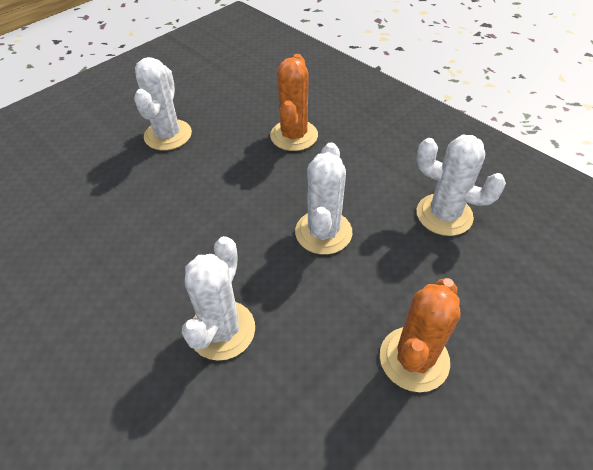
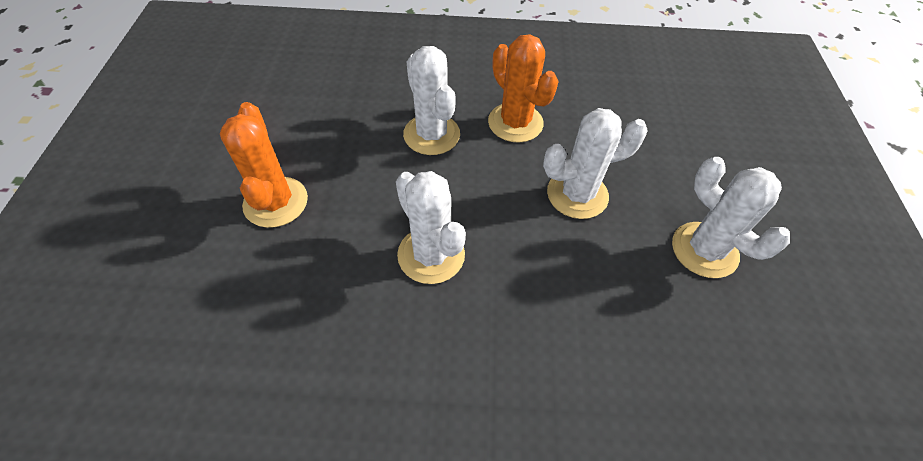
camera: 135 degrees right, 5 degrees up
orange cactus [270,54,318,151] -> orange cactus moved to [488,34,559,143]
white cactus [417,135,506,236] -> white cactus moved to [543,108,648,219]

